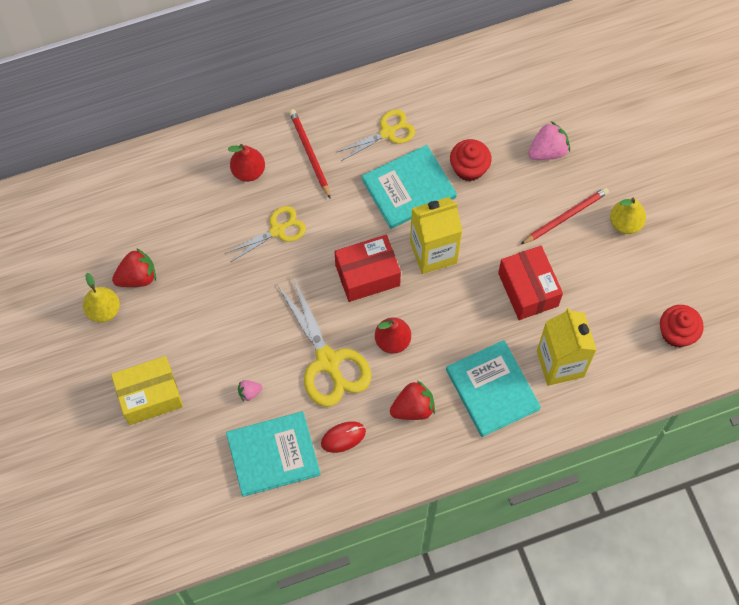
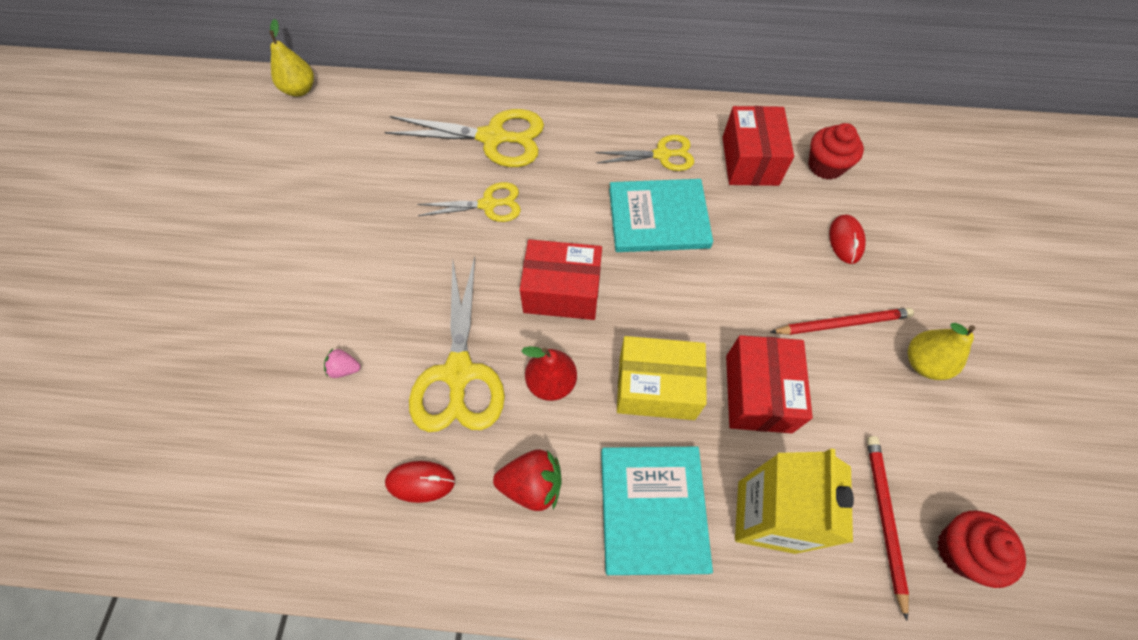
camera: 25 degrees right, 5 degrees down
yellow pear [83,273,120,323] -> yellow pear moved to [269,19,314,97]
yellow box [111,356,183,425] -> yellow box moved to [617,336,707,420]
red strawberry [112,248,156,287] -> none
turquoise book [226,411,321,497] -> none
red pear [228,144,265,182] -> yellow scissors [385,109,544,167]
red pencil [289,109,330,198] -> red pencil moved to [867,436,909,621]
yellow carton [410,197,462,274] -> none
red cupcake [450,139,492,181] -> red cupcake moved to [808,123,864,180]
pink strawberry [528,121,570,160] -> red mouse [829,214,866,264]
none -> red box [722,106,794,186]

